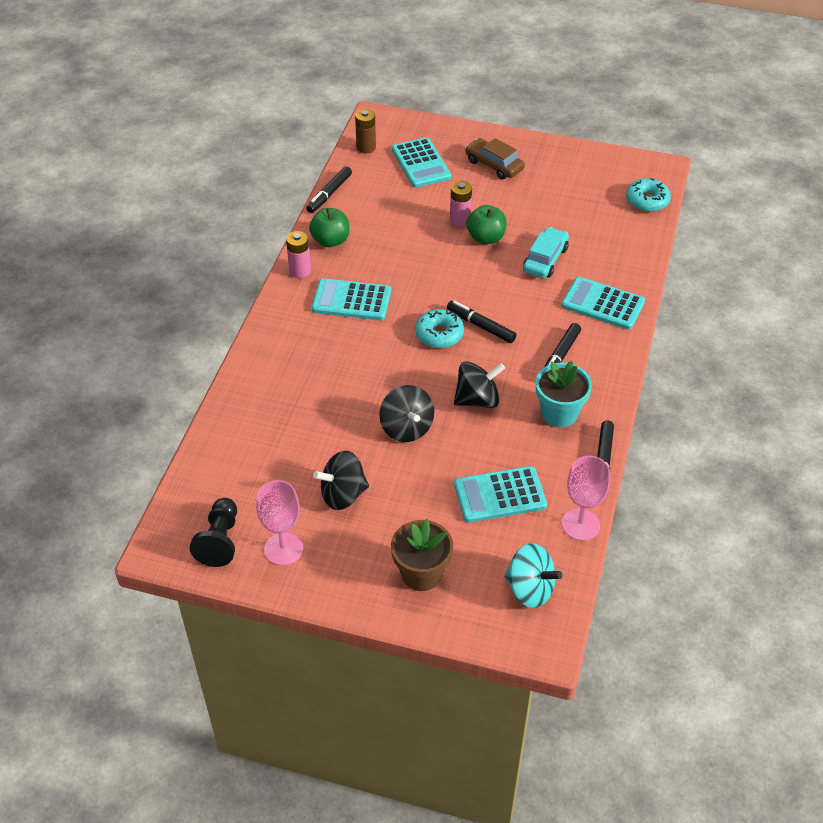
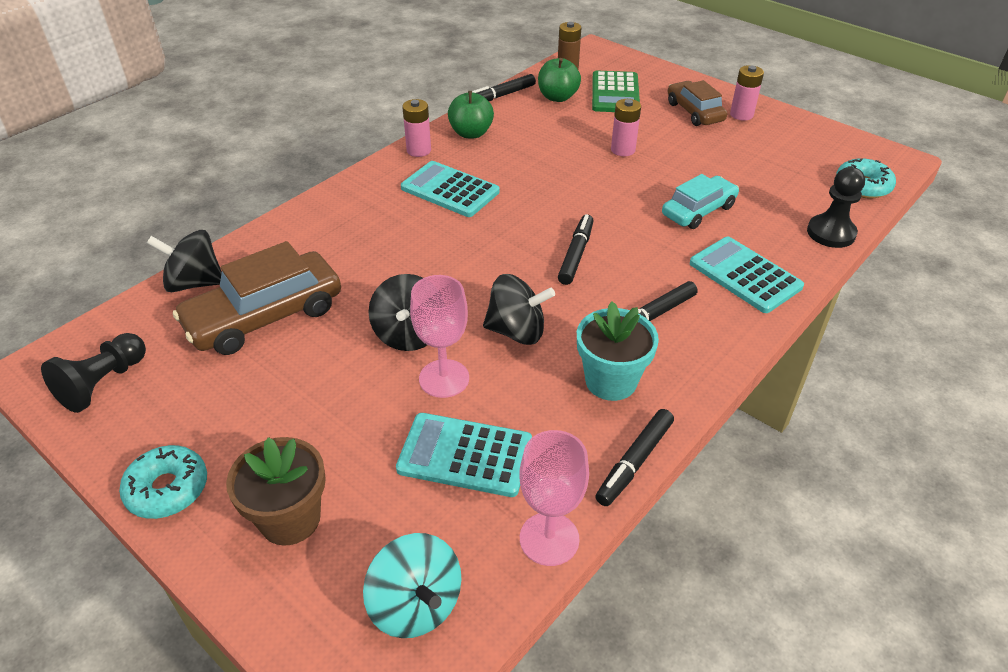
camera: 25 degrees right, 5 degrees down
pink goblet [256,480,303,566] -> pink goblet moved to [410,275,469,398]
black spinning top [313,451,369,510] -> black spinning top moved to [147,230,222,292]
turquoise calculator [392,137,451,188] -> green calculator [592,71,640,112]
turquoise donut [415,309,464,348] -> turquoise donut moved to [119,445,207,519]
black marker [447,301,517,343] -> black marker turned 45 degrees clockwise [558,214,594,285]
green apple [467,205,507,244] -> green apple moved to [538,58,581,102]
none -> brown car [173,241,341,355]
none -> pink battery [730,65,764,121]
none -> black pawn [807,167,865,248]

